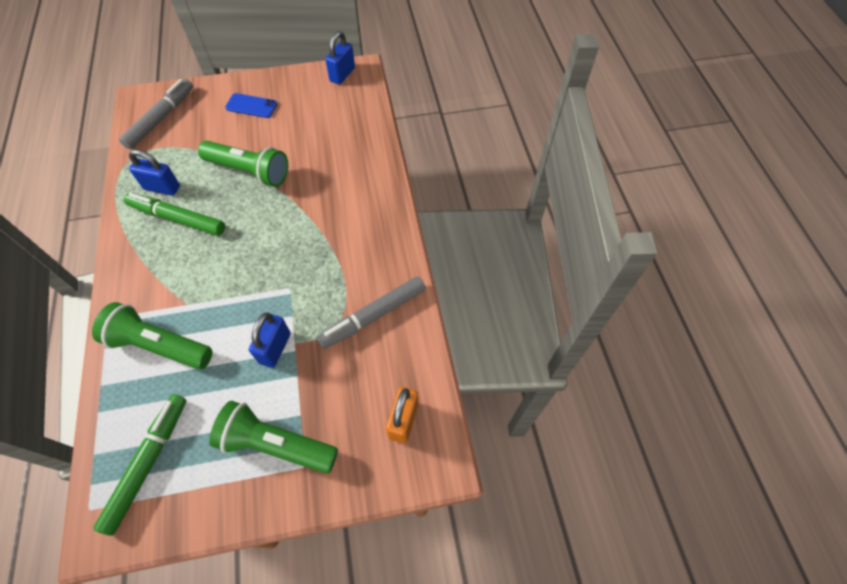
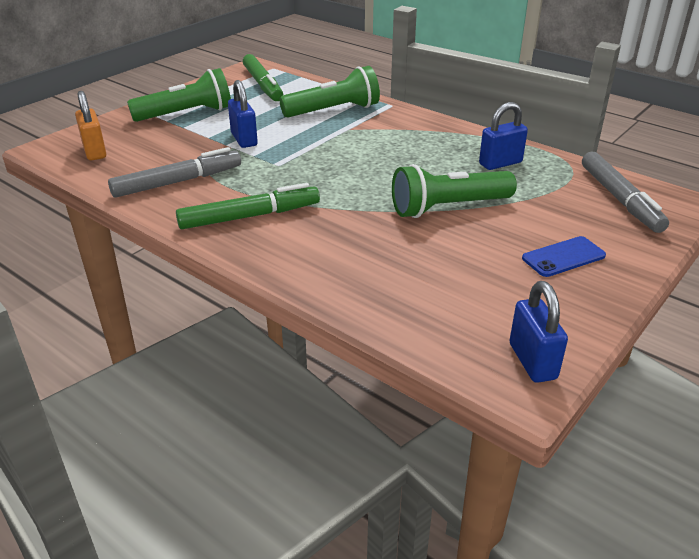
camera: 140 degrees right, 25 degrees down
green marker [124,193,225,236] -> green marker moved to [176,183,320,229]
grey marker [316,276,426,349] -> grey marker turned 45 degrees clockwise [108,147,241,198]

